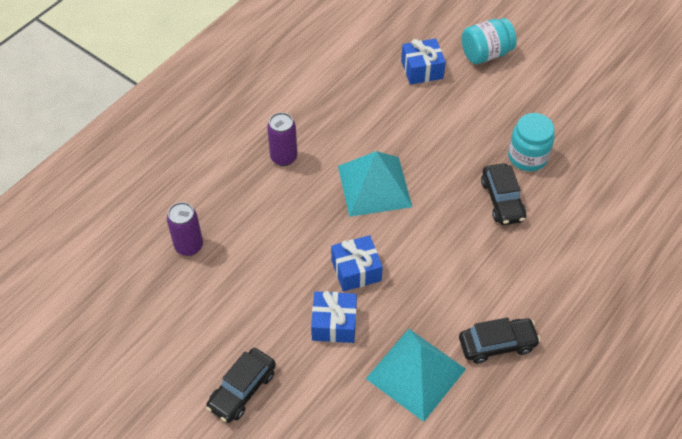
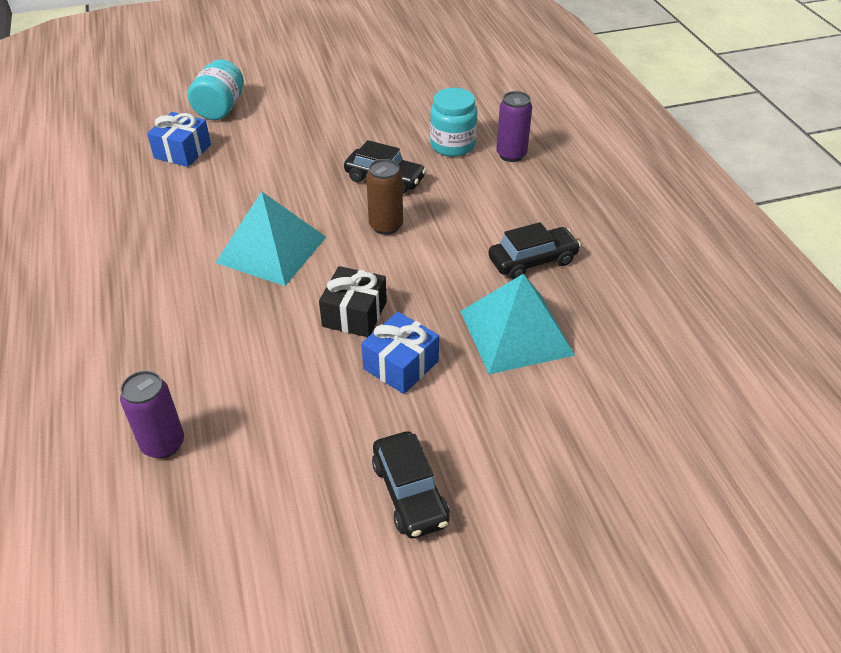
camera: 55 degrees left, 10 degrees down
purple can [267,112,297,166] -> purple can moved to [496,91,532,162]
blue gift [331,235,383,292] -> black gift [319,266,387,337]
black car [459,317,541,364] -> black car turned 45 degrees clockwise [488,222,581,279]
turquoise jar [508,113,555,171] -> turquoise jar moved to [430,88,477,157]
none -> brown can [366,159,403,235]

